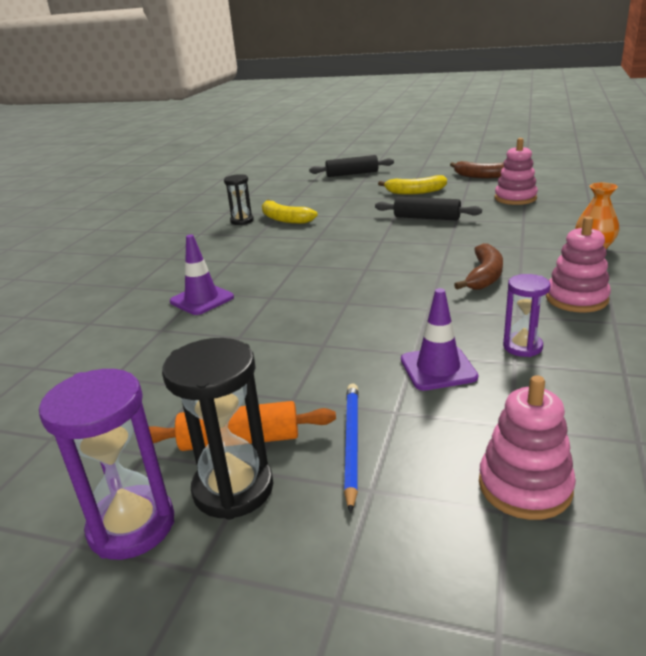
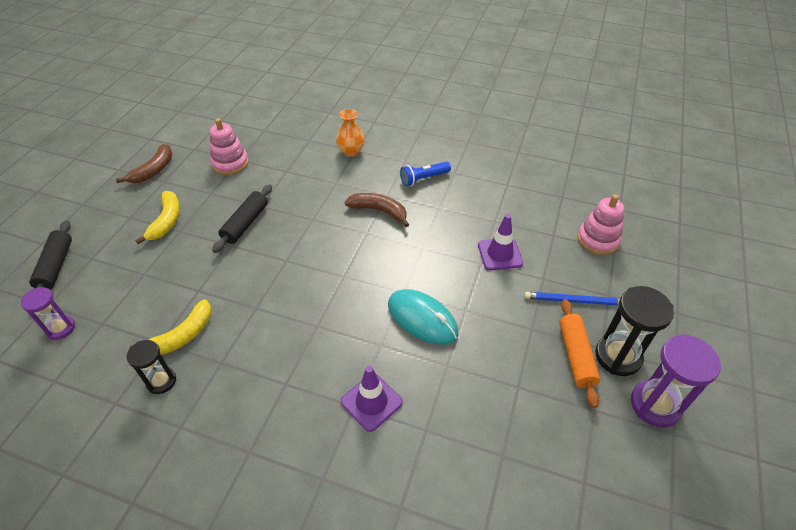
camera: 90 degrees left, 20 degrees up
purple hourglass [503,274,550,357] -> purple hourglass moved to [21,287,75,340]
pink stacking toy [546,217,611,312] -> blue flashlight [400,162,451,186]
none -> turquoise mouse [388,289,458,345]

